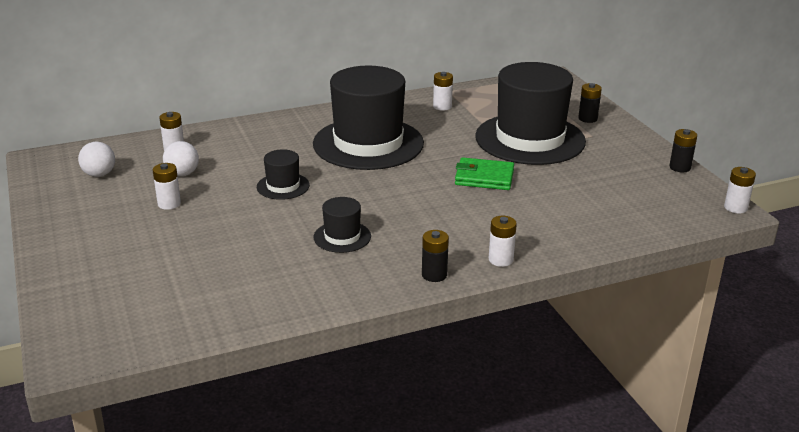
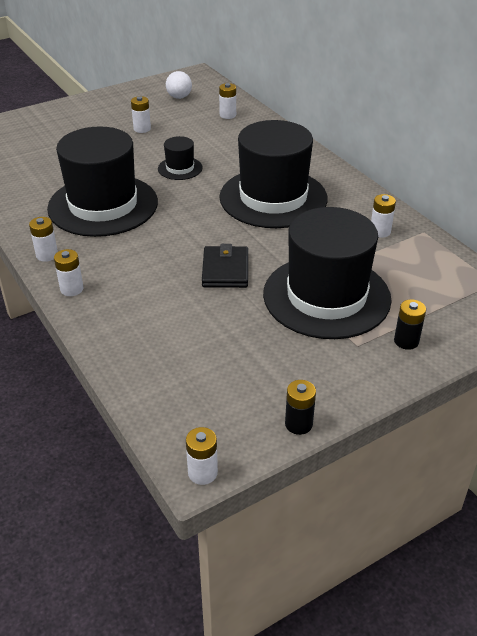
camera: 80 degrees right, 10 degrees up
white ball [163,141,199,176] -> none
black hat [314,197,371,253] -> black hat [47,126,158,237], size x2.28
black battery [422,230,449,282] -> white battery [29,217,58,262]
green wallet [455,157,514,190] -> black wallet [202,244,248,288]

